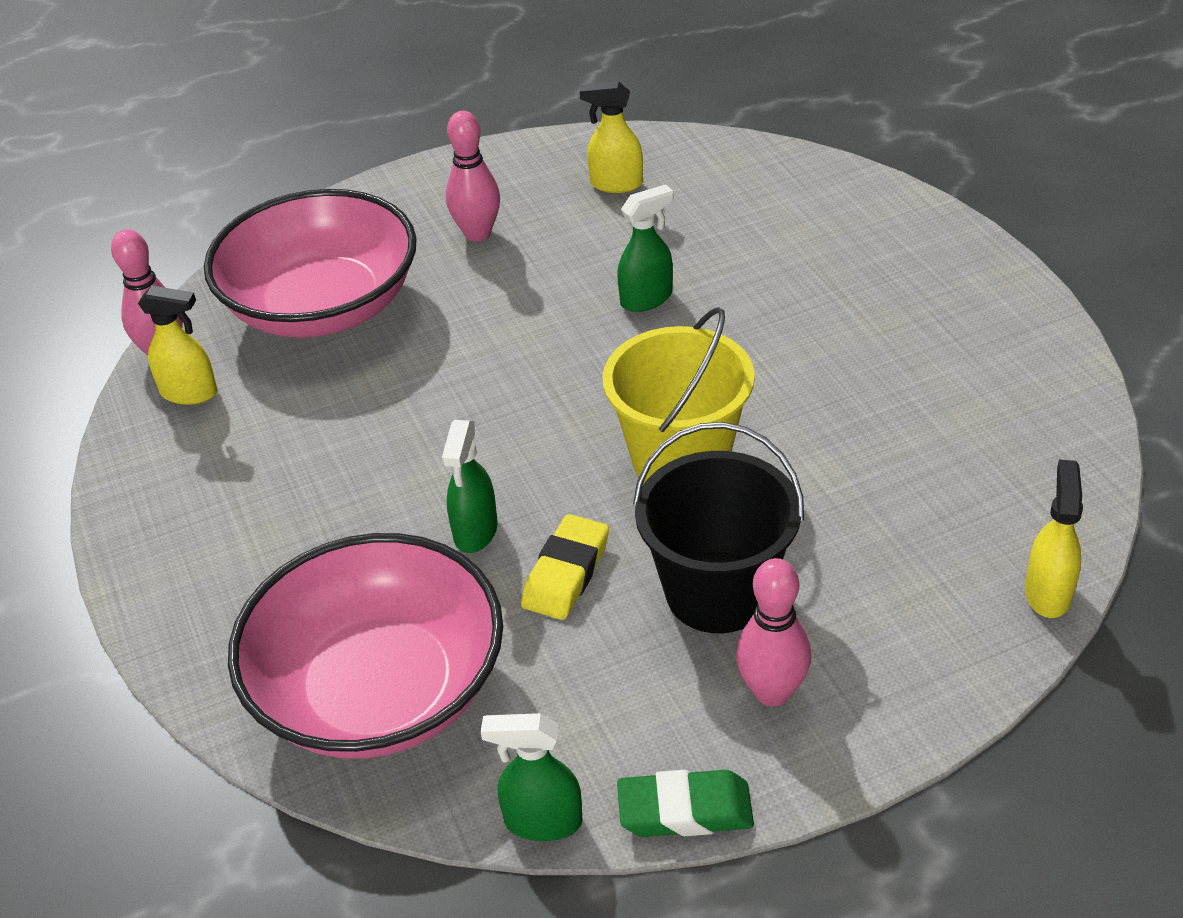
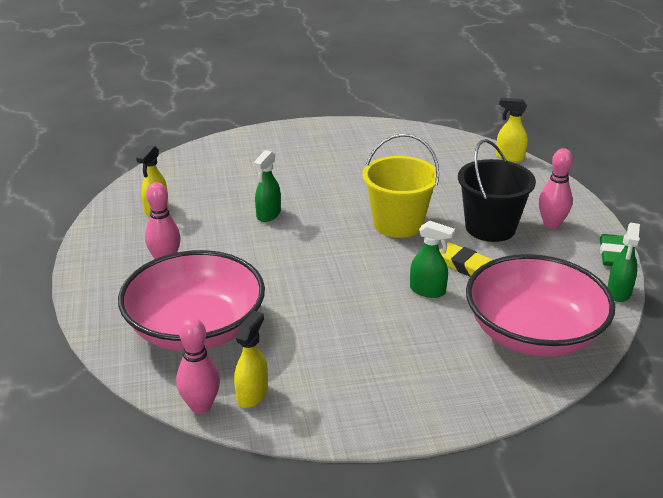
camera: 80 degrees left, 10 degrees down
green spray bottle [617,184,673,312] -> green spray bottle turned 135 degrees counterclockwise [253,150,281,222]

